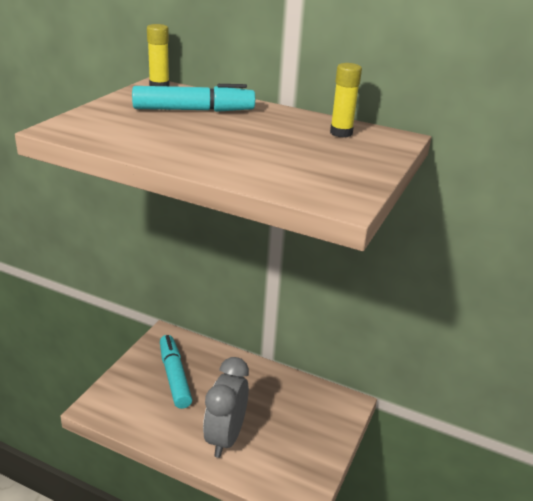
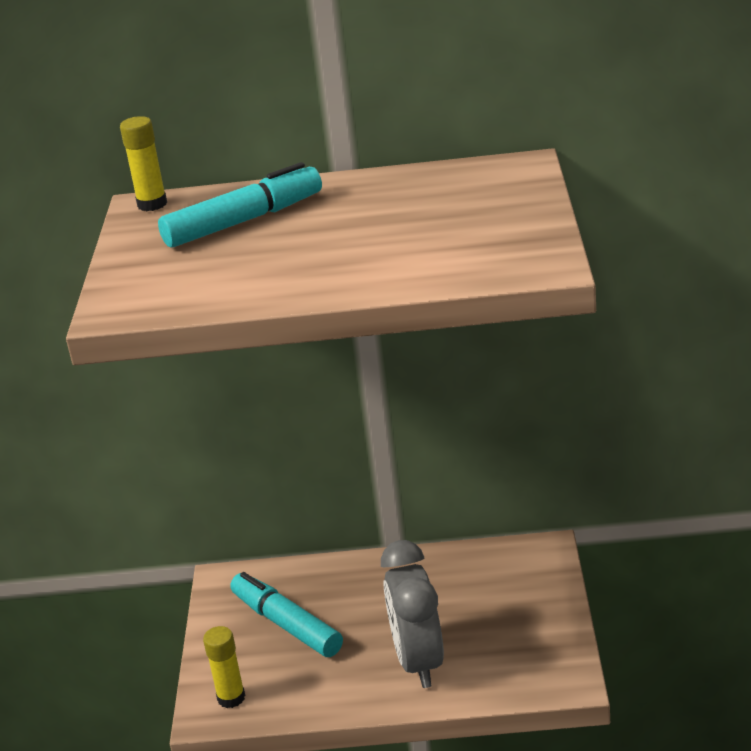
camera: 20 degrees left, 0 degrees up
yellow glue stick [330,63,362,138] -> yellow glue stick moved to [203,626,245,708]

